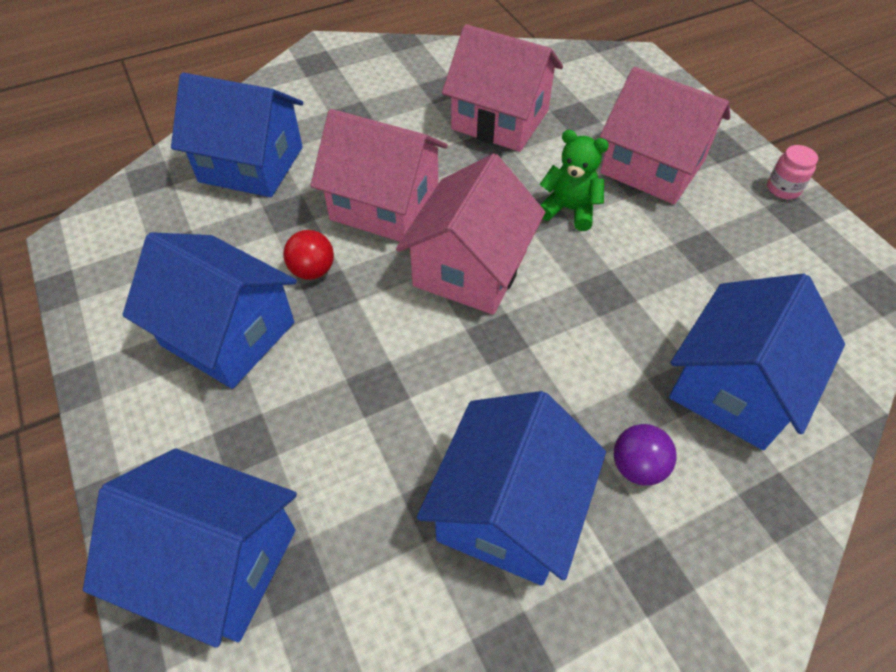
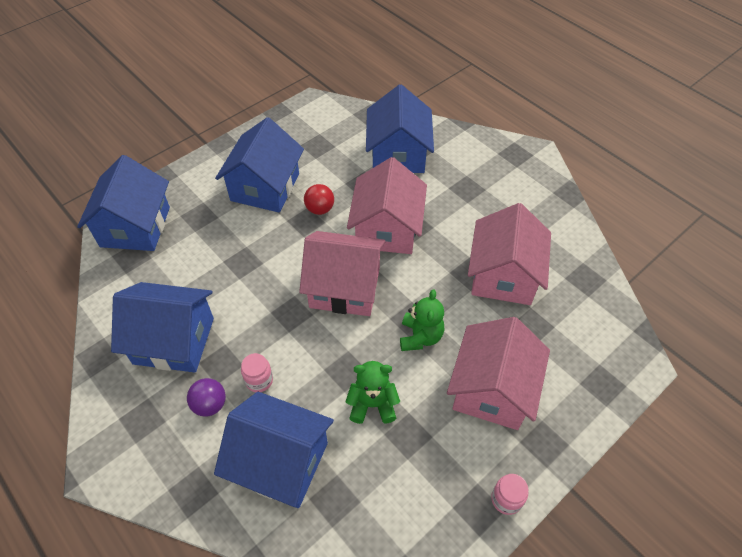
camera: 75 degrees right, 0 degrees up
none -> pink jar [241,353,273,392]
none -> green teddy bear [346,361,400,424]

